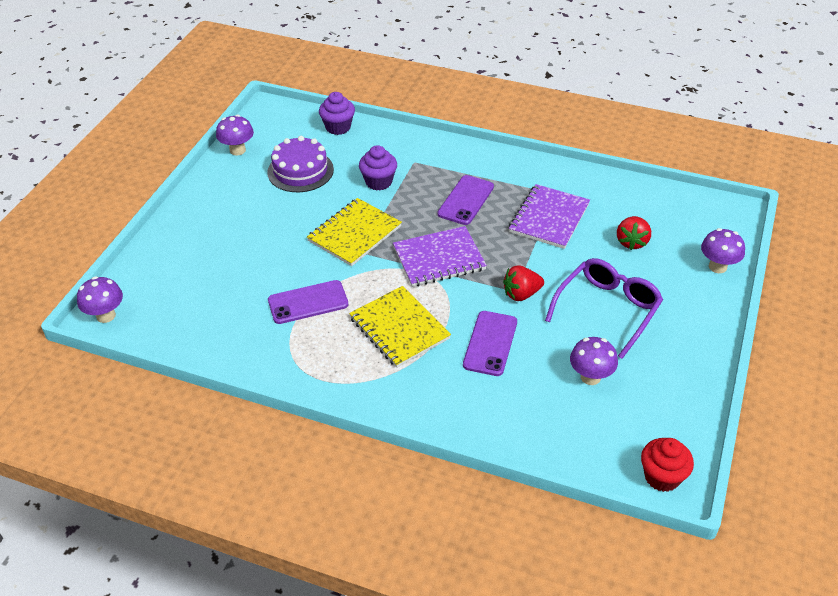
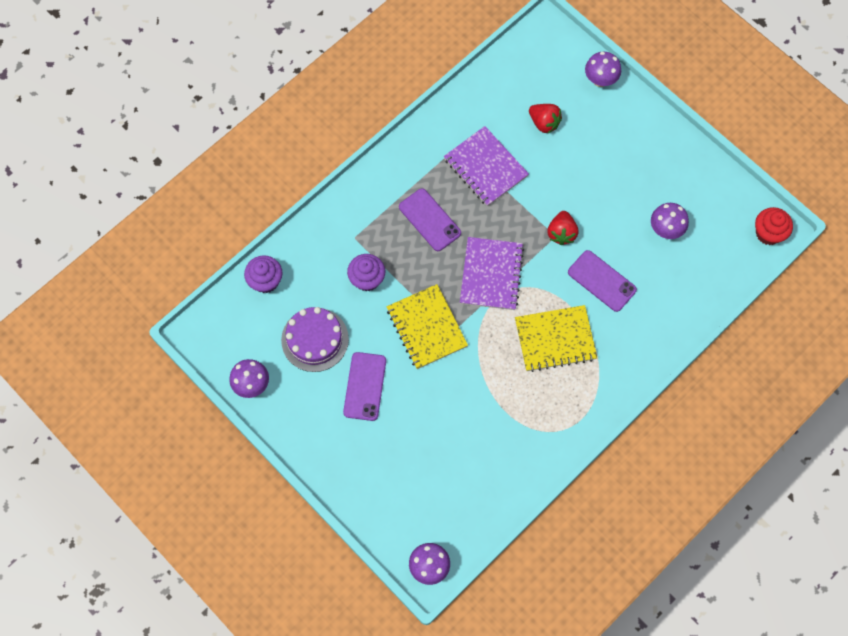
camera: 65 degrees left, 25 degrees up
purple phone [268,280,348,324] -> purple phone moved to [343,352,386,421]
purple glasses [545,258,663,359] -> none

